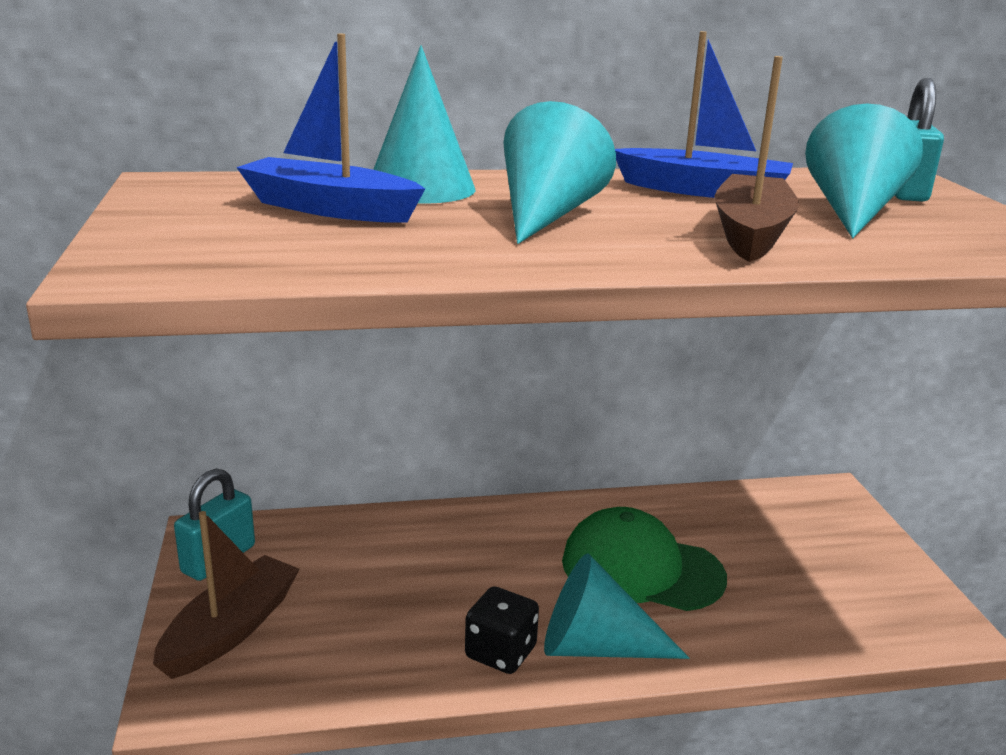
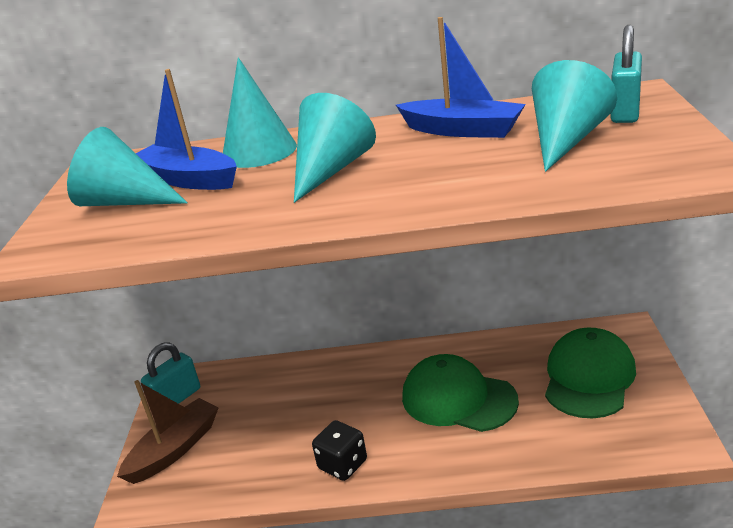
camera: 15 degrees right, 5 degrees up
turquoise cone [544,554,689,659] -> turquoise cone moved to [67,127,188,206]
brown boat [714,56,799,262] -> none
none -> green cap [545,328,636,418]

